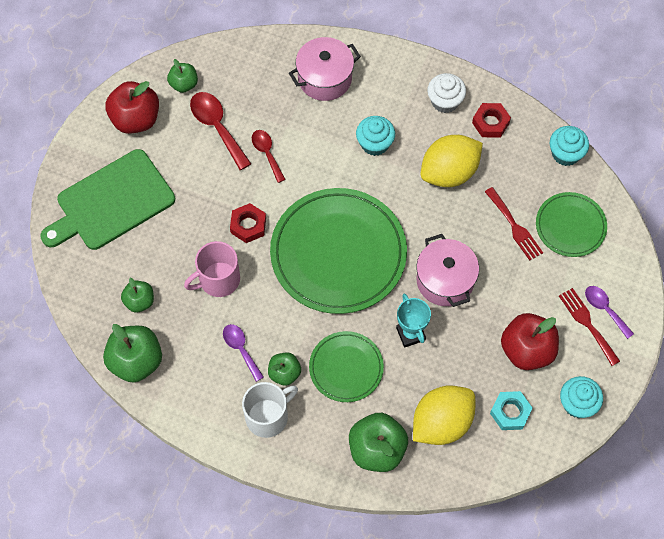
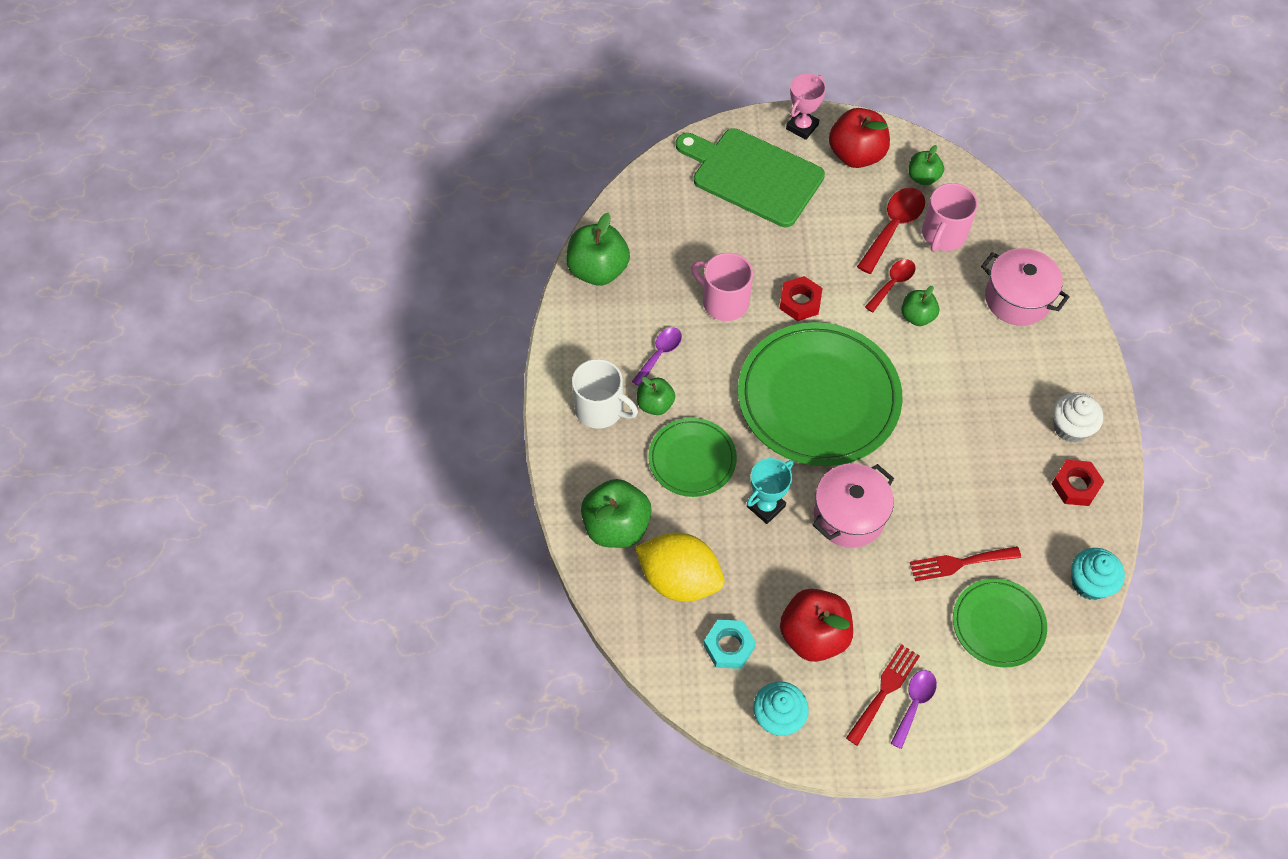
camera: 65 degrees right, 5 degrees down
green apple [121,278,154,313] -> green apple moved to [901,286,939,326]
turquoise cupcake [356,116,395,156] -> none
yellow lemon [420,135,483,187] -> none
red fork [485,187,543,261] -> red fork turned 45 degrees clockwise [910,546,1021,581]
none -> pink trophy [786,74,826,140]
none -> pink mug [922,183,978,252]

